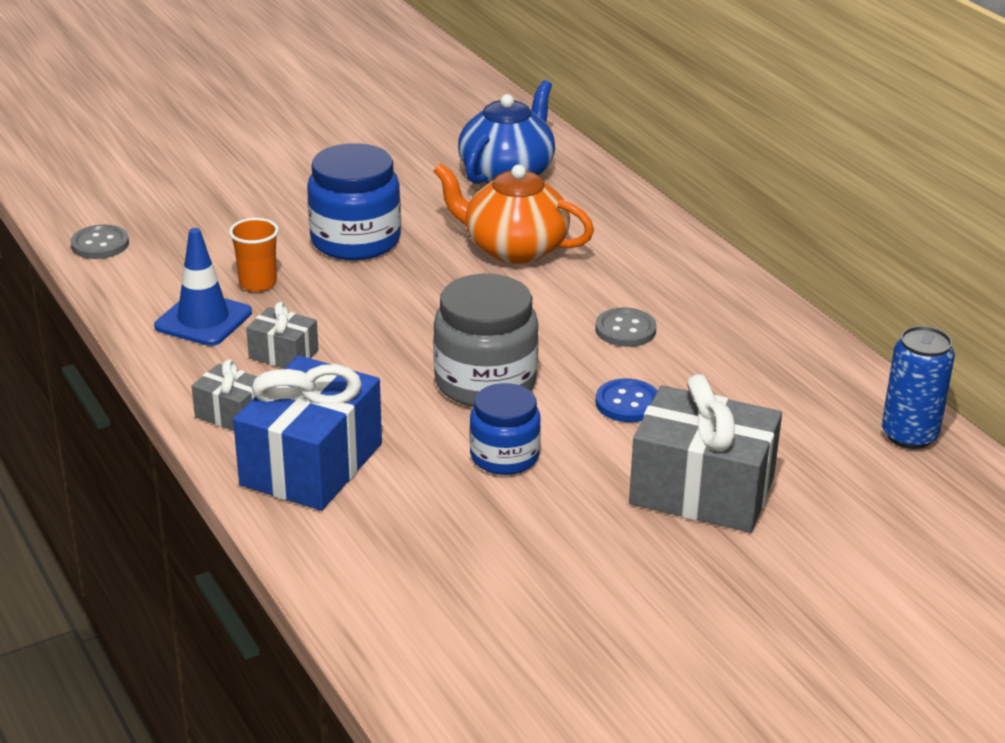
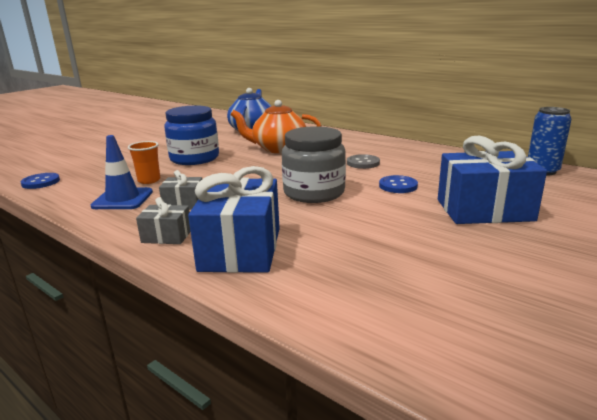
camera: 20 degrees left, 10 degrees down
grey button [71,225,129,259] -> blue button [21,173,60,189]
blue jar [470,383,541,475] -> none
grey gift [629,374,782,533] -> blue gift [438,136,547,224]

